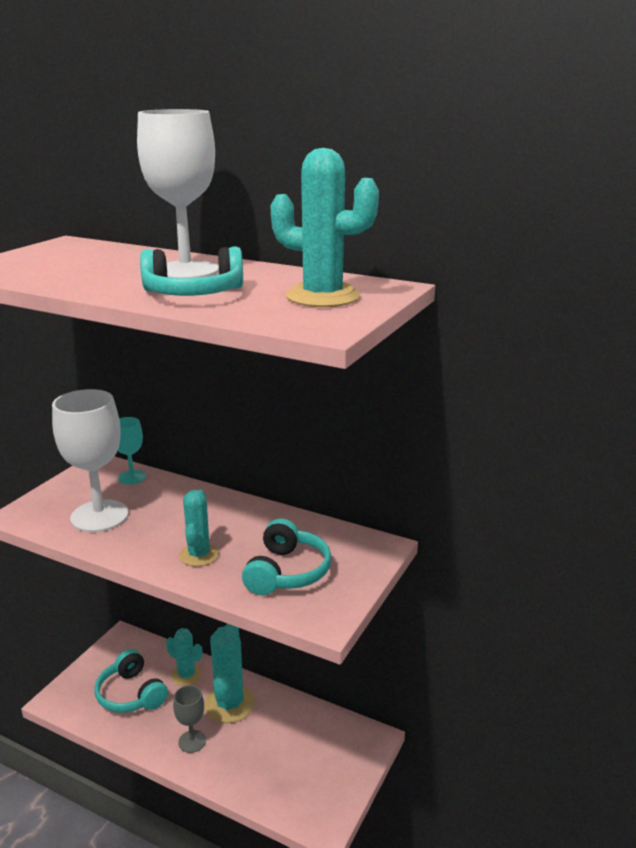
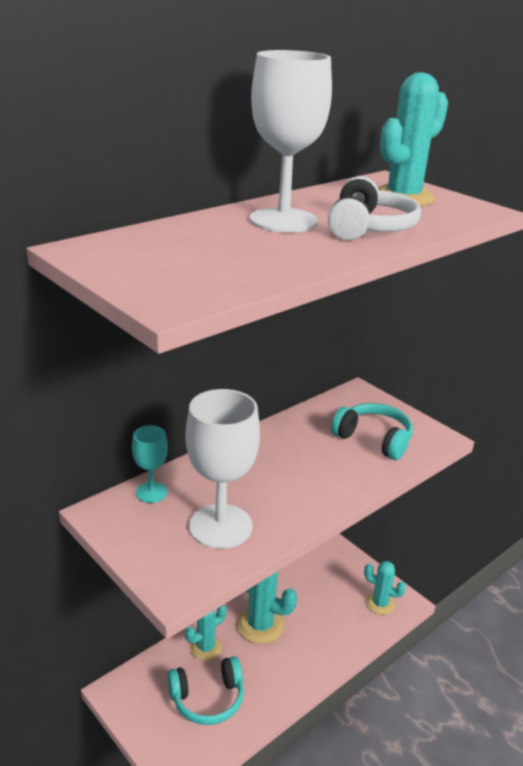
camera: 70 degrees left, 5 degrees up
turquoise headphones [140,247,243,296] -> white headphones [328,176,421,240]
grey goblet [173,685,206,753] -> none
turquoise cactus [179,490,219,566] -> turquoise cactus moved to [364,561,406,615]

